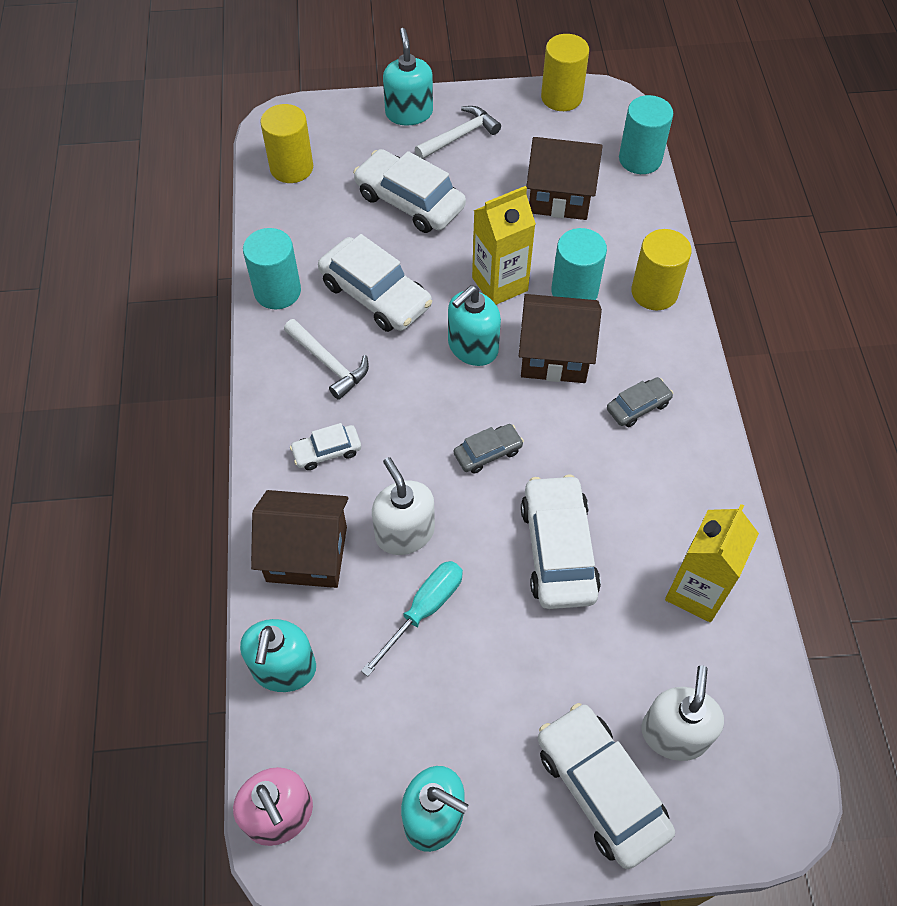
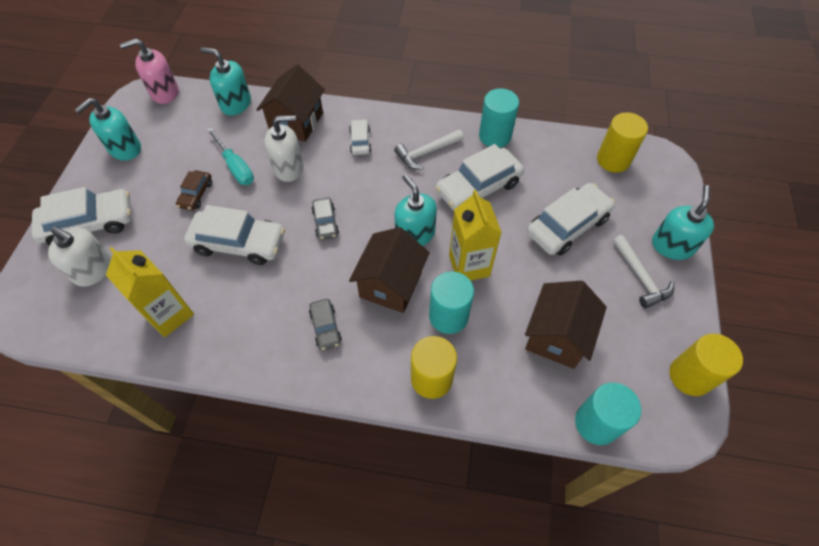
camera: 105 degrees right, 0 degrees up
turquoise soap dispenser [383,28,433,126] -> turquoise soap dispenser turned 75 degrees counterclockwise [652,185,714,260]
none -> brown car [176,170,212,211]

